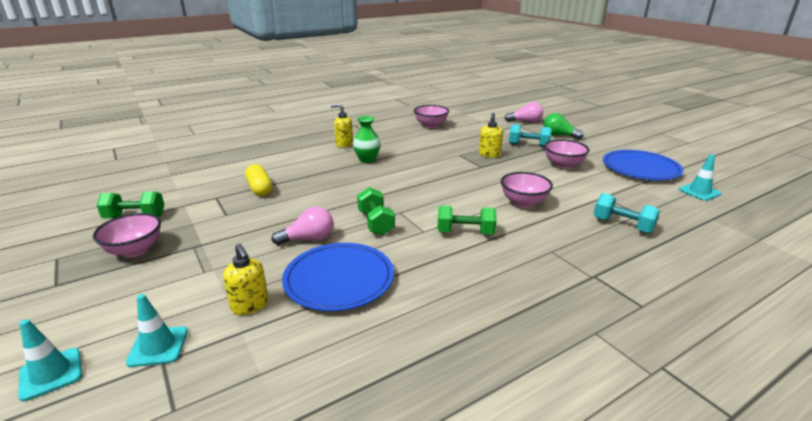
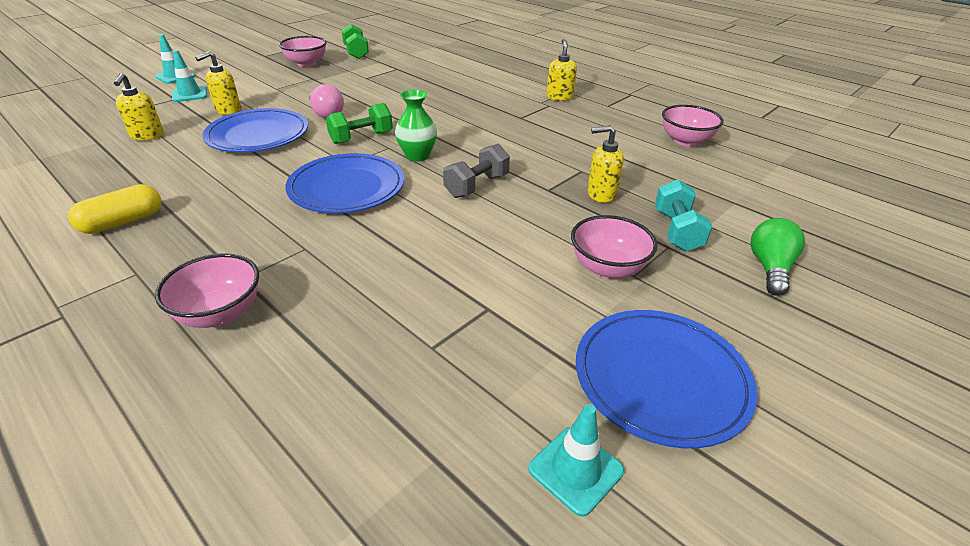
camera: 75 degrees right, 10 degrees up
yellow capsule [245,164,272,196] -> yellow capsule moved to [68,184,161,234]
green vase [353,116,381,163] -> green vase moved to [395,90,437,162]
green dumbbell [437,206,496,234] -> blue plate [286,153,404,213]
pink bowl [501,172,553,208] -> pink bowl moved to [155,253,259,328]
pink light bulb [505,102,543,123] -> none
turquoise dumbbell [594,193,660,233] -> none
none -> yellow soap dispenser [114,73,164,141]
none -> grey dumbbell [443,144,510,198]

